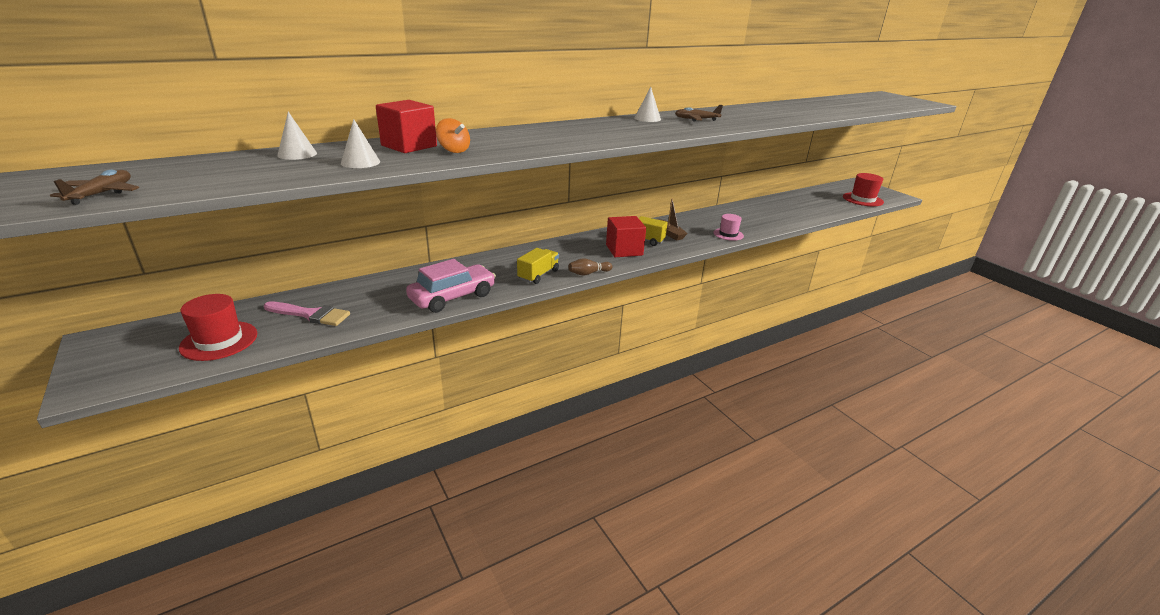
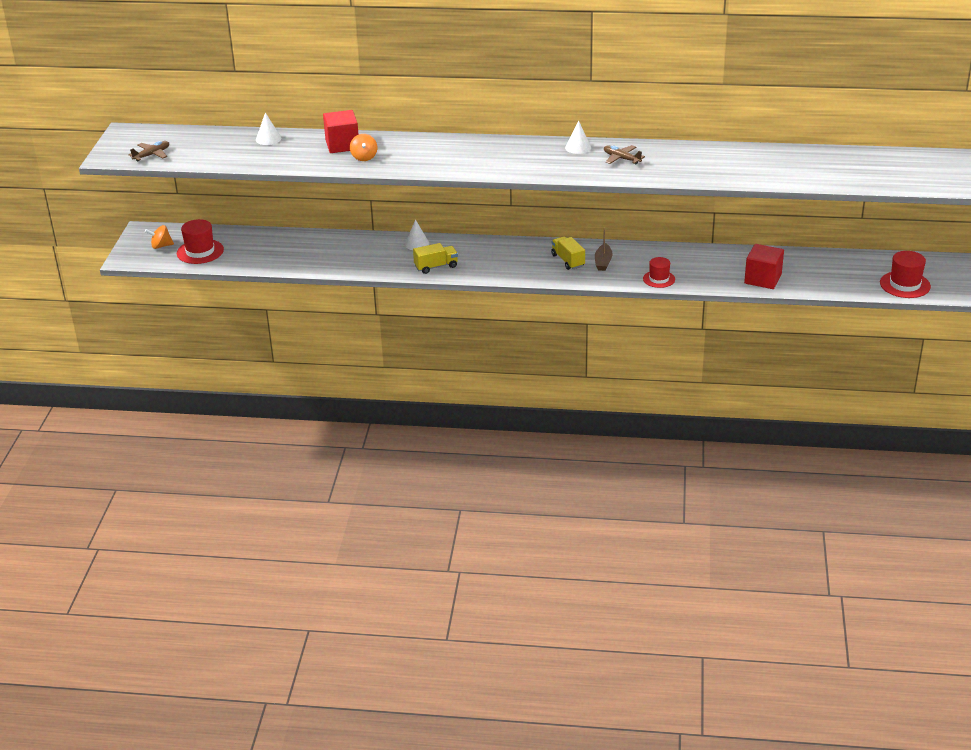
camera: 40 degrees right, 5 degrees up
pink brush [264,301,350,326] -> none
white cone [341,119,380,168] -> white cone moved to [405,219,429,250]
pink car [406,259,496,313] -> none
brown bowling pin [568,258,612,276] -> none
red cube [606,216,646,257] -> red cube moved to [744,244,784,289]
pink hat [713,214,744,241] -> red hat [643,257,675,288]
none -> orange spinning top [145,225,174,249]

